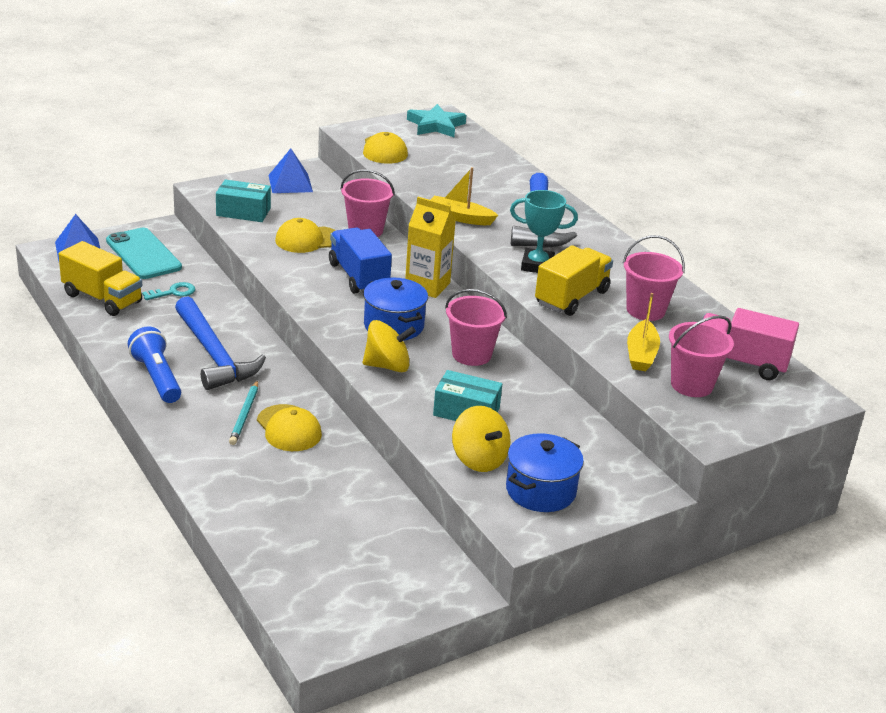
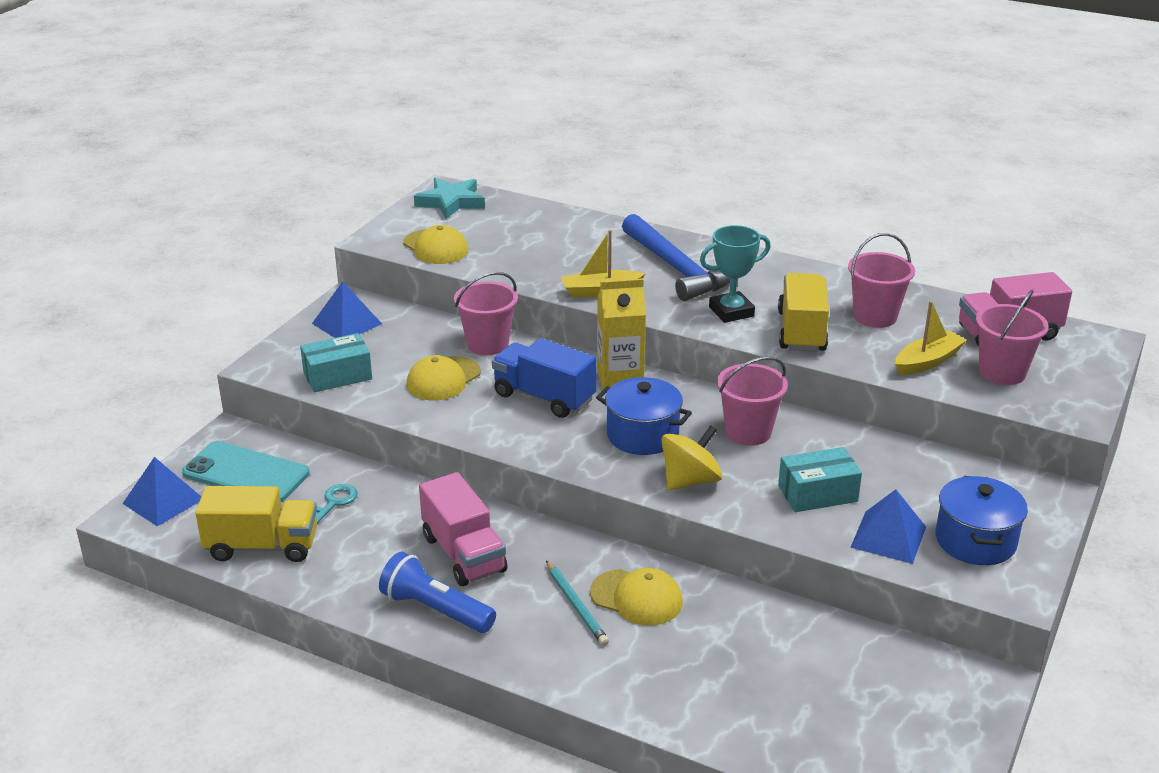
camera: 30 degrees left, 0 degrees up
blue hammer [175,296,266,390] -> pink truck [419,472,508,586]
yellow spinning top [452,406,511,472] -> blue pyramid [850,489,926,564]
yellow boat [627,293,660,371] -> yellow boat turned 105 degrees counterclockwise [895,301,967,375]

